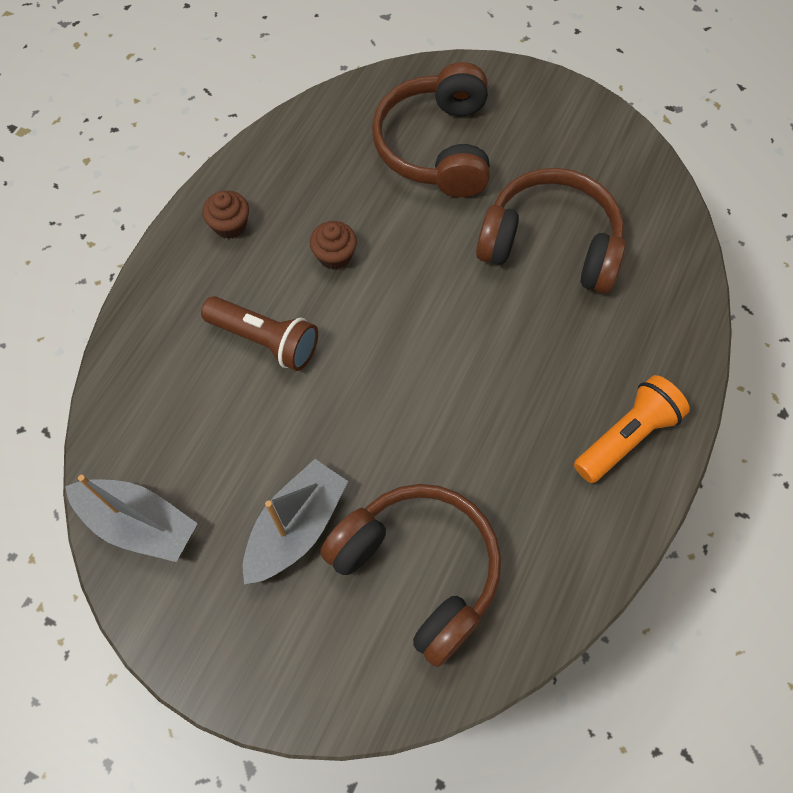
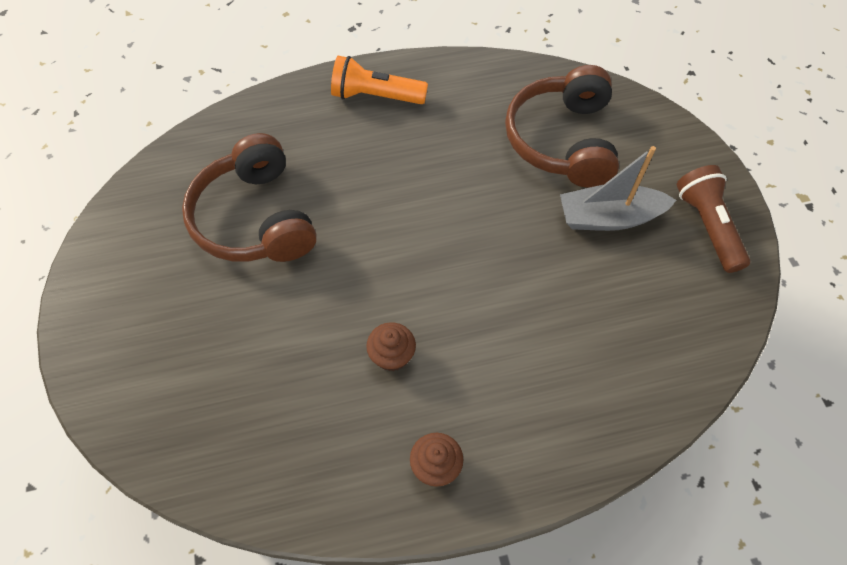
camera: 130 degrees left, 5 degrees down
grey boat [65,475,198,562] -> none
brown flashlight [201,296,318,371] -> brown flashlight moved to [677,165,750,273]
brown headphones [372,62,490,197] -> none

